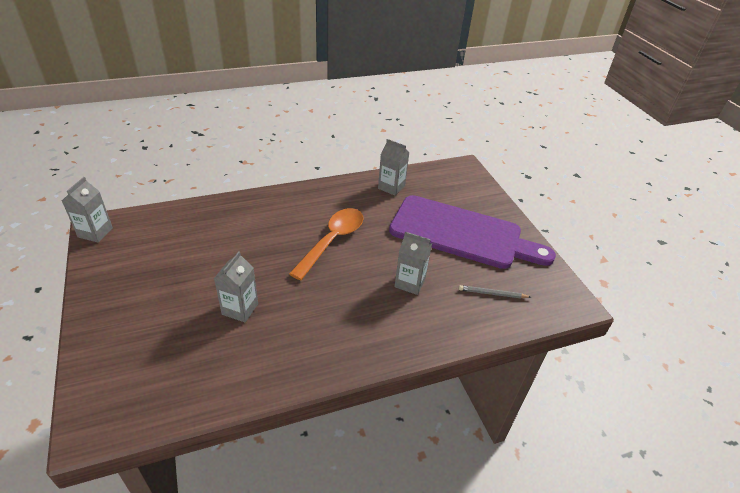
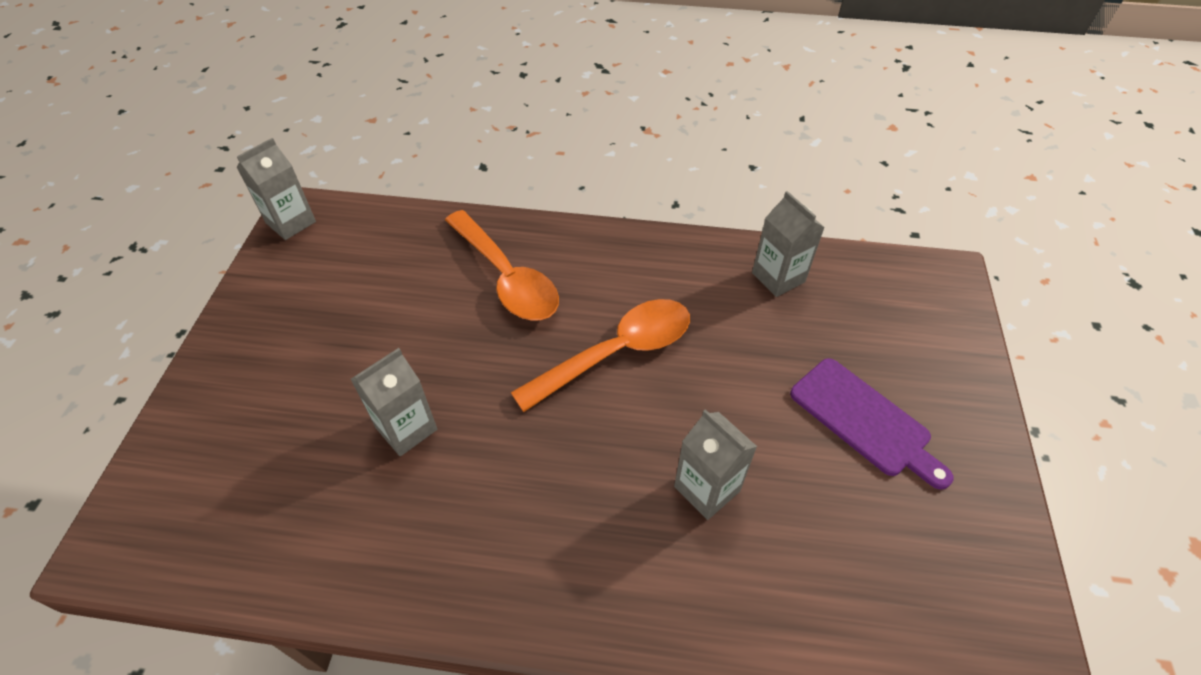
camera: 30 degrees right, 10 degrees up
purple cutting board [389,195,556,269] -> purple cutting board [790,358,954,490], size x0.52
grey pencil [459,285,530,298] -> none
none -> orange spoon [445,210,559,320]

